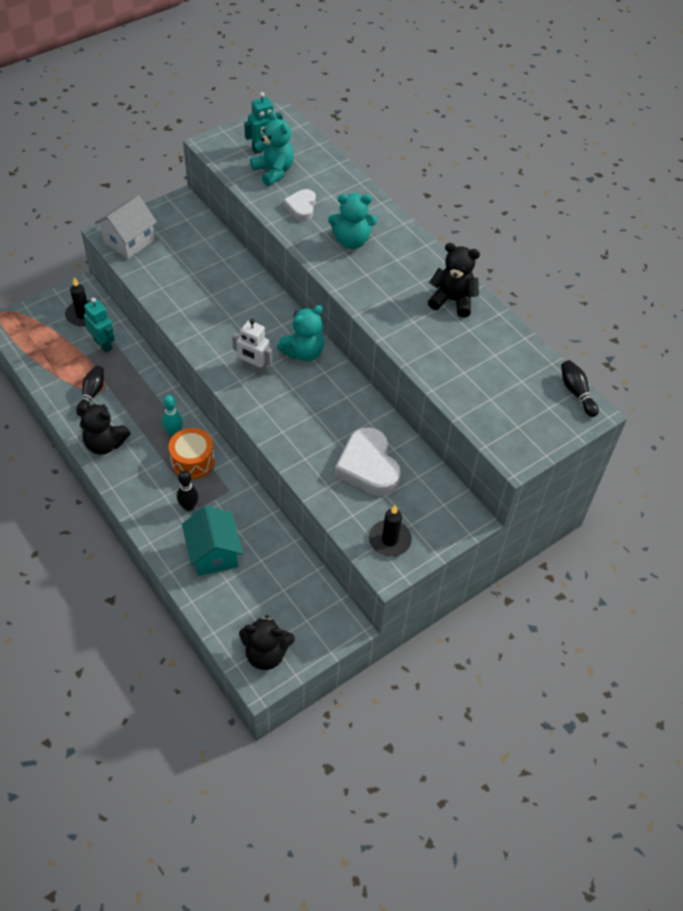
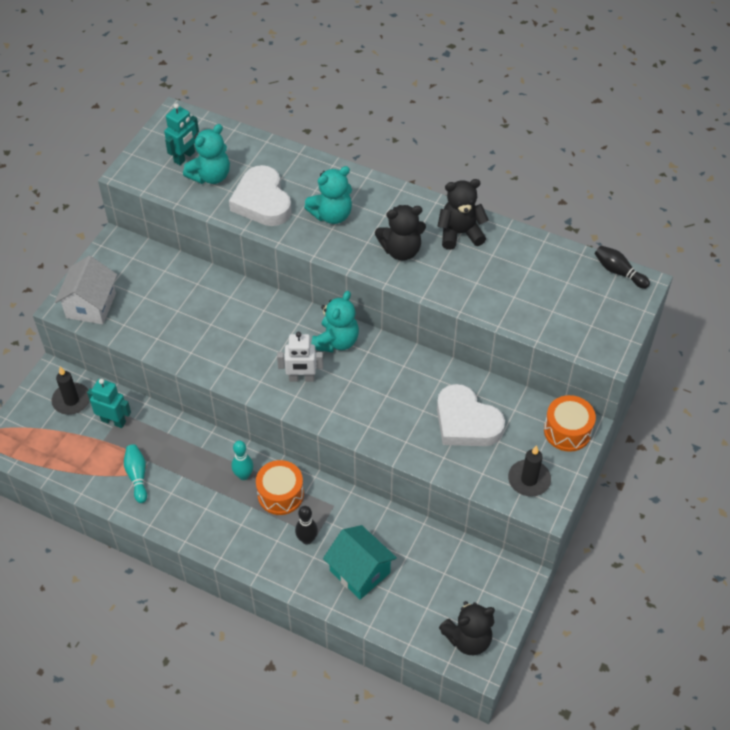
camera: 25 degrees left, 0 degrees up
black bowling pin [76,366,104,416] -> turquoise bowling pin [124,444,147,503]
black teddy bear [77,404,131,455] -> black teddy bear moved to [375,205,426,260]
turquoise teddy bear [250,111,294,186] -> turquoise teddy bear turned 105 degrees clockwise [183,124,230,184]
white heart [283,189,316,221] -> white heart [229,165,292,226], size x1.74
none -> orange drum [544,395,596,452]

